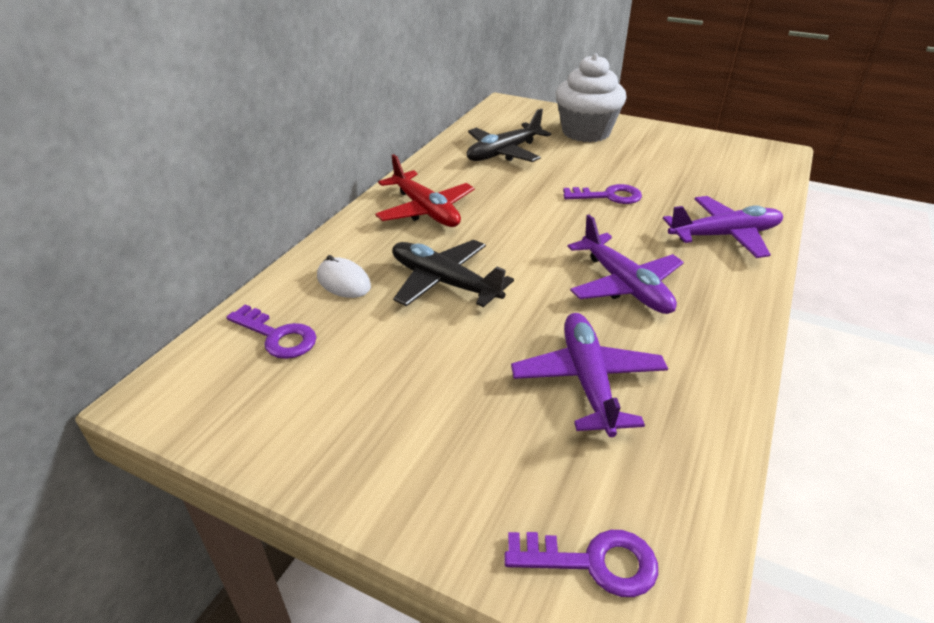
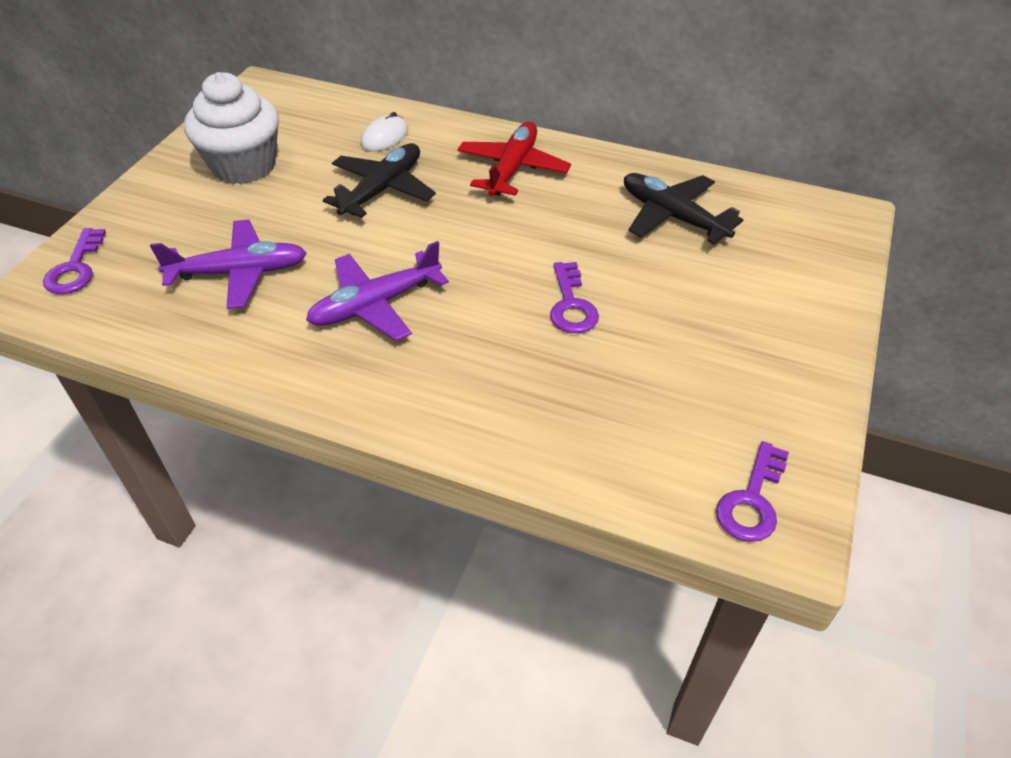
camera: 85 degrees right, 10 degrees up
purple key [226,304,316,359] -> purple key moved to [716,441,789,542]
red plane [375,154,474,227] -> red plane turned 150 degrees clockwise [457,122,571,196]
white cupcake [556,54,626,142] -> white cupcake moved to [184,72,279,184]
purple plane [663,196,783,258] -> none

